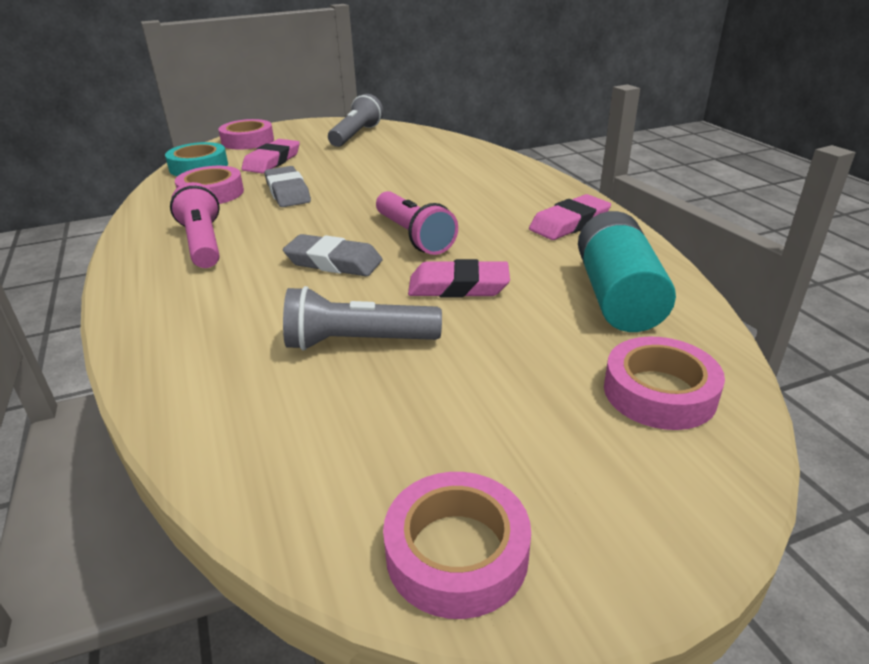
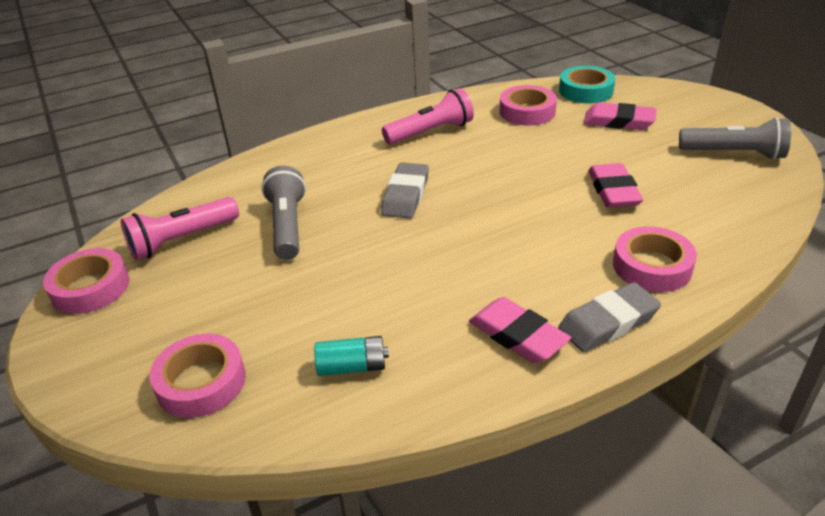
camera: 85 degrees right, 5 degrees up
pink tape [218,119,274,150] -> pink tape moved to [613,226,697,292]
grey eraser [264,166,311,207] -> grey eraser moved to [558,282,661,352]
pink flashlight [376,191,458,255] -> pink flashlight moved to [121,197,239,260]
pink eraser [408,259,510,298] -> pink eraser moved to [588,163,643,208]
turquoise battery [578,211,676,332] -> turquoise battery [314,336,389,376], size x0.51

